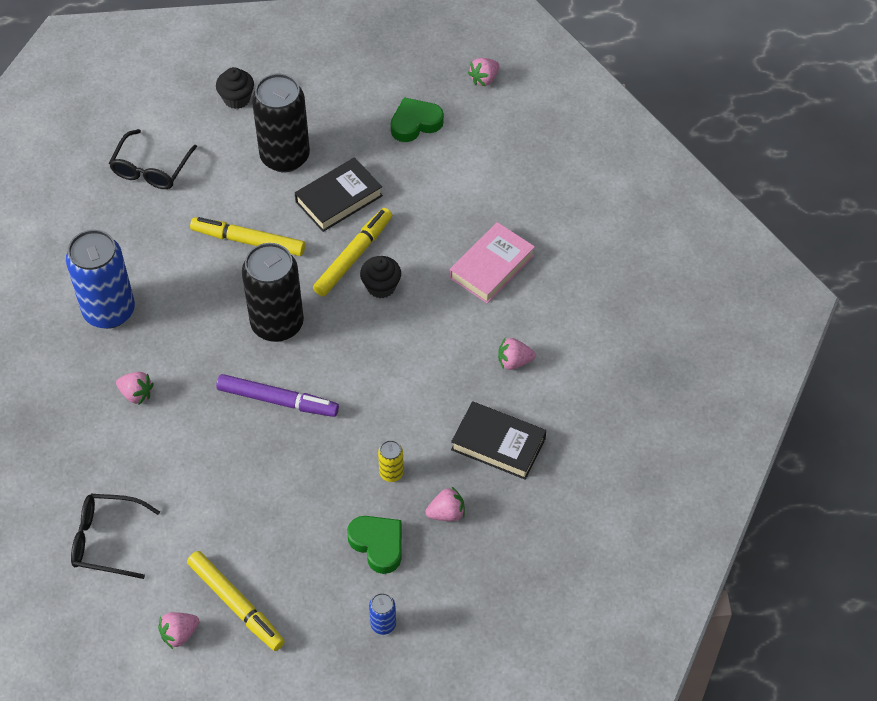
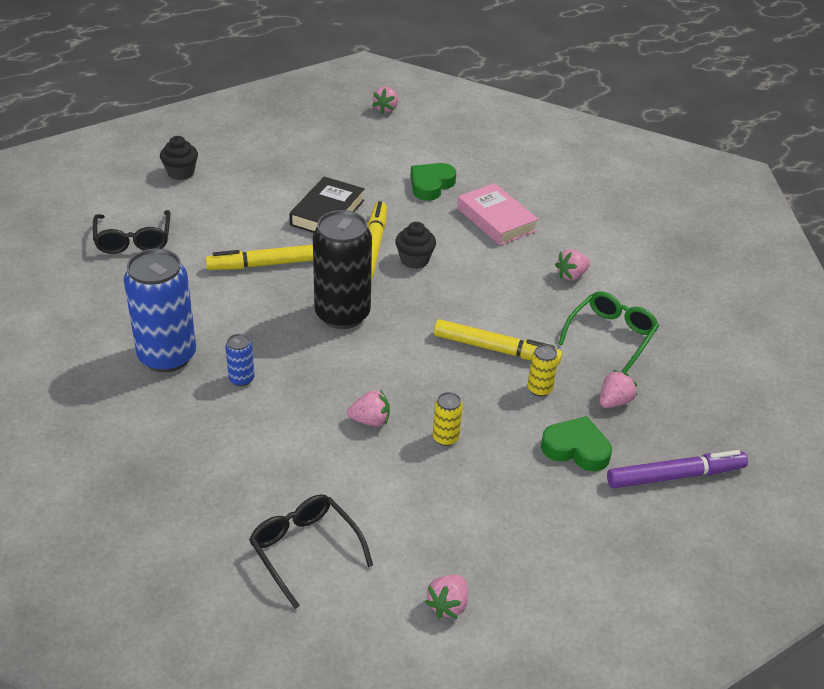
camera: 30 degrees left, 15 degrees down
black glasses [71,494,160,579] -> black glasses turned 75 degrees clockwise [249,494,373,609]
pink strawberry [116,372,154,405] -> pink strawberry moved to [347,390,390,426]
yellow marker [187,551,285,651] -> yellow marker moved to [434,319,562,365]
purple marker [216,374,339,417] -> purple marker moved to [607,450,748,489]
black can [252,74,310,172] -> none
blue can [369,593,396,635] -> blue can moved to [225,334,254,386]
green heart [391,97,444,142] -> green heart moved to [411,163,456,201]
pink book [450,222,535,304] -> pink book turned 45 degrees counterclockwise [457,183,538,245]
black book [451,401,546,480] -> green glasses [558,291,659,373]
none -> yellow can [433,392,463,446]

